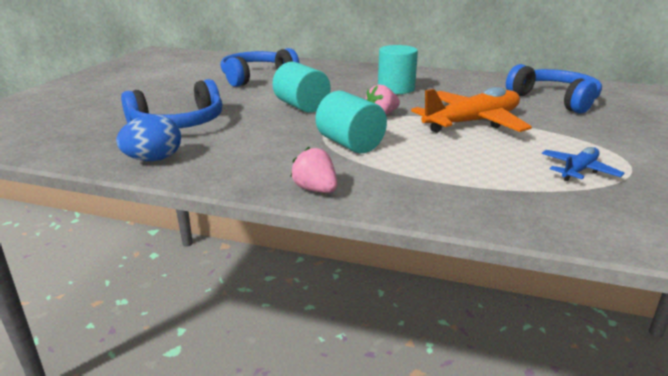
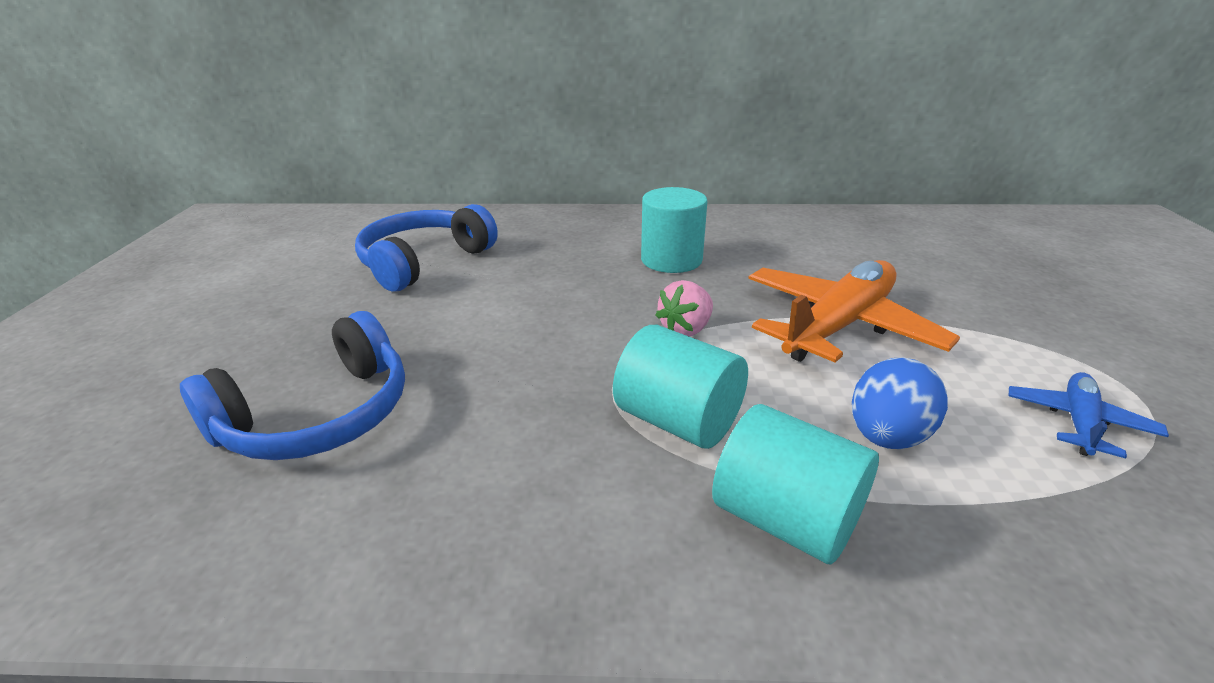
camera: 15 degrees left, 5 degrees up
blue egg [116,114,181,161] -> blue egg moved to [852,357,948,449]
turquoise cylinder [273,61,331,113] -> turquoise cylinder moved to [712,404,879,565]
pink strawberry [290,147,338,193] -> none
blue headphones [506,64,602,114] -> none

